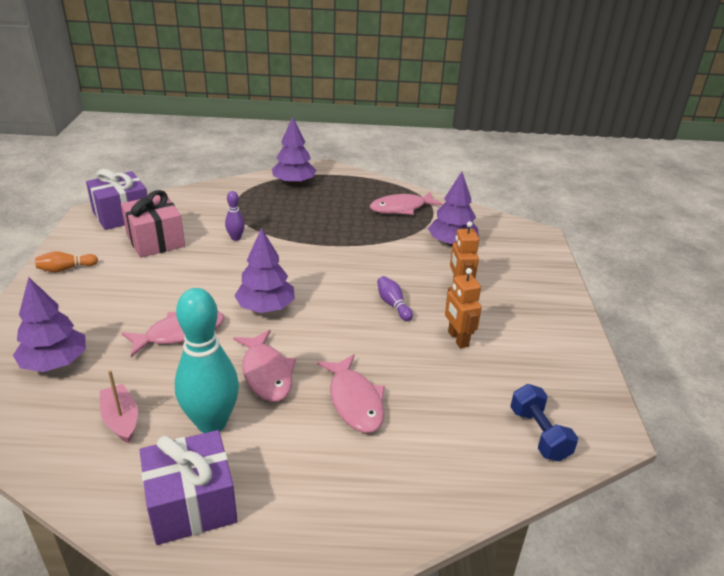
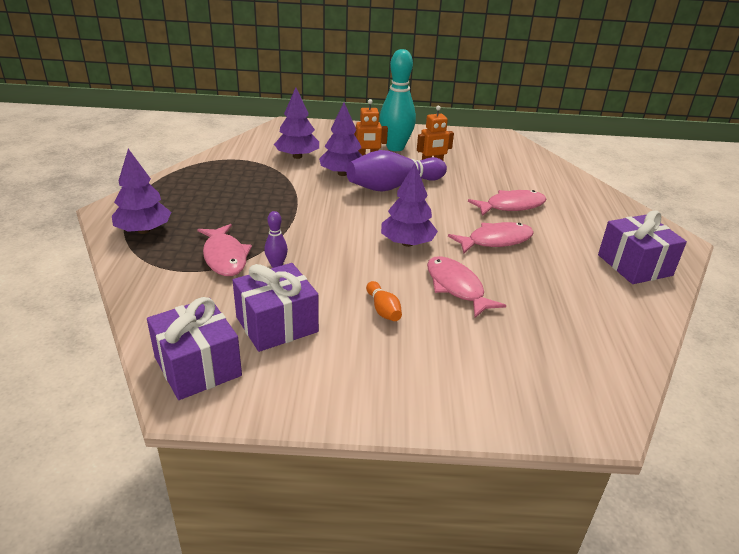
camera: 90 degrees left, 0 degrees up
purple tree [13,277,86,372] -> purple tree moved to [319,103,362,176]
orange bowling pin [35,251,98,272] -> orange bowling pin moved to [366,281,402,321]
pink boat [100,370,138,443] -> none
pink gift [121,190,185,258] -> purple gift [233,263,319,352]
turquoise bowling pin [175,288,239,433] -> turquoise bowling pin moved to [380,49,416,151]
pink fish [370,191,443,215] -> pink fish moved to [197,224,252,276]
purple bowling pin [377,276,413,321] -> purple bowling pin [346,150,447,191], size x2.18
blue dumbbell [510,384,578,462] -> none

